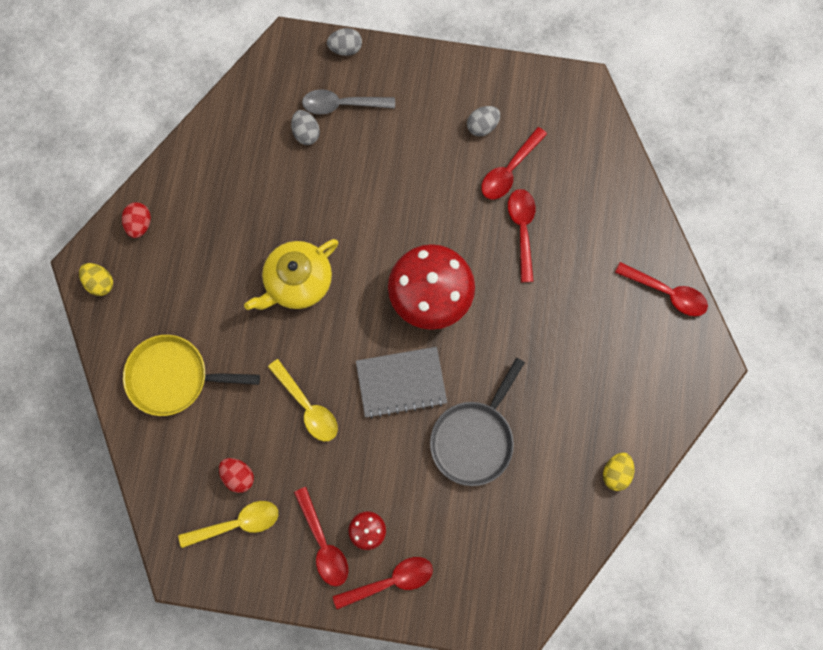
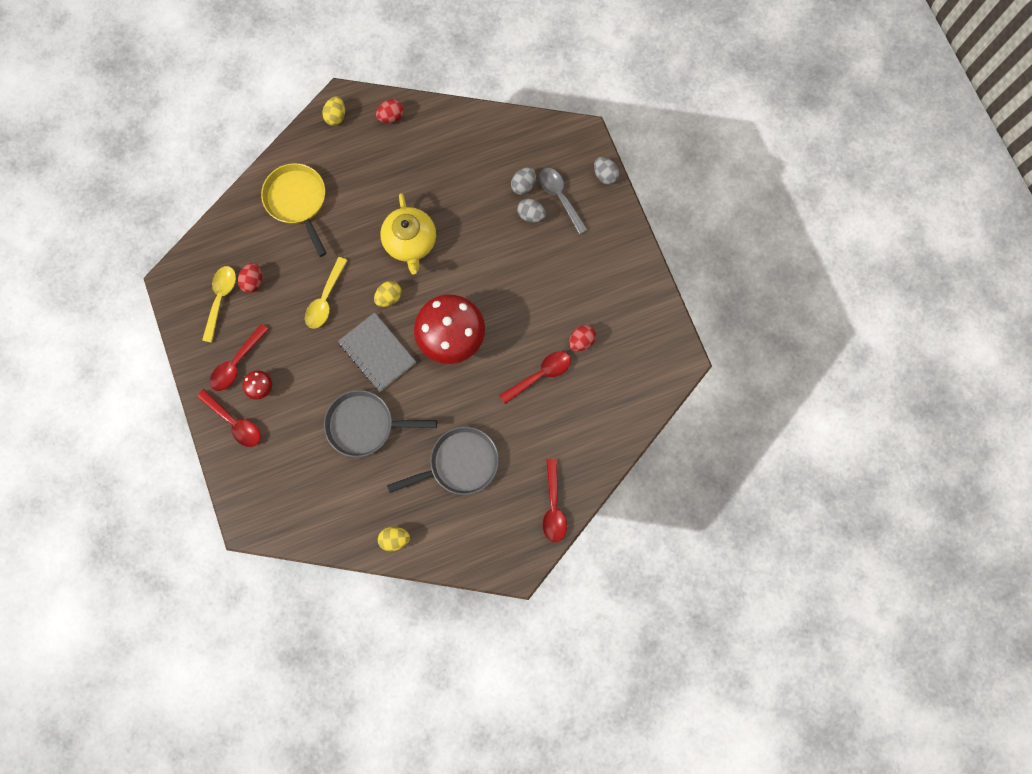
camera: 60 degrees right, 0 degrees up
yellow spoon [178,501,278,548] -> yellow spoon turned 120 degrees counterclockwise [202,266,236,343]
yellow teapot [244,239,338,310] -> yellow teapot turned 120 degrees counterclockwise [380,193,436,275]
grey egg [467,106,500,136] -> grey egg moved to [517,199,546,222]
red spoon [481,127,547,199] -> red egg [569,325,596,352]
none -> yellow egg [374,281,402,307]
none -> grey pan [387,427,499,495]

